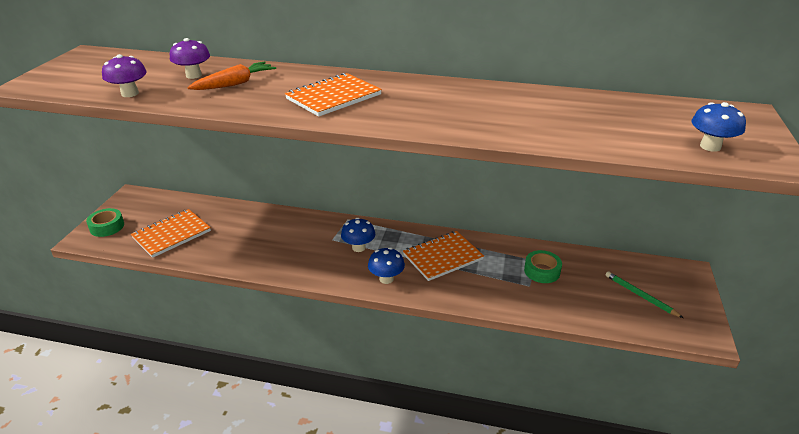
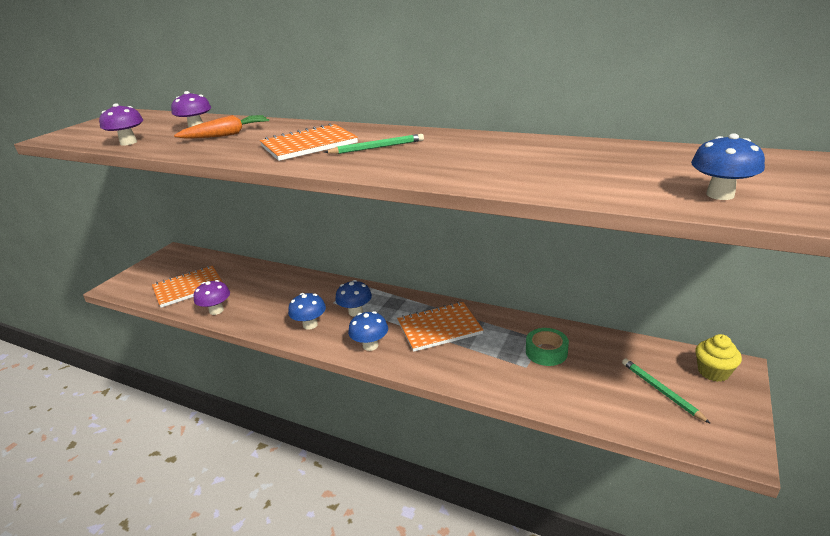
camera: 15 degrees right, 5 degrees down
green tape [86,208,124,237] -> none
none -> purple mushroom [194,280,230,315]
none -> blue mushroom [288,293,326,330]
none -> green pencil [324,134,424,154]
none -> yellow cupcake [695,334,742,382]

